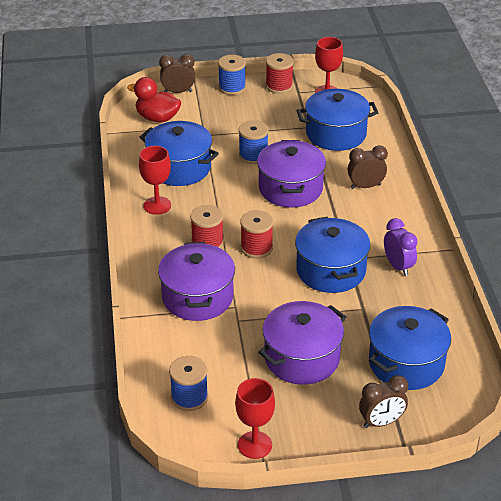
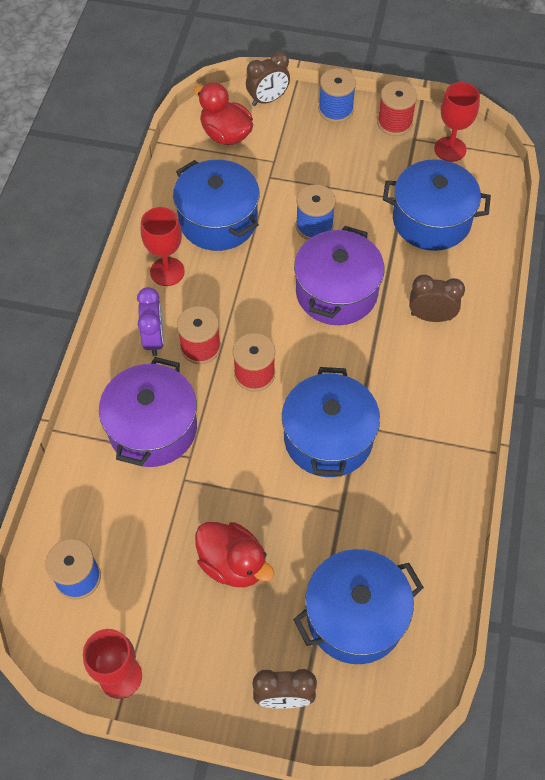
camera: 20 degrees right, 20 degrees up
brown clock [159,54,195,93] -> brown clock turned 135 degrees clockwise [246,51,290,106]
purple pot [258,301,346,385] -> red duck [195,522,274,587]
purple clock [384,218,418,276] -> purple clock moved to [137,287,164,356]

